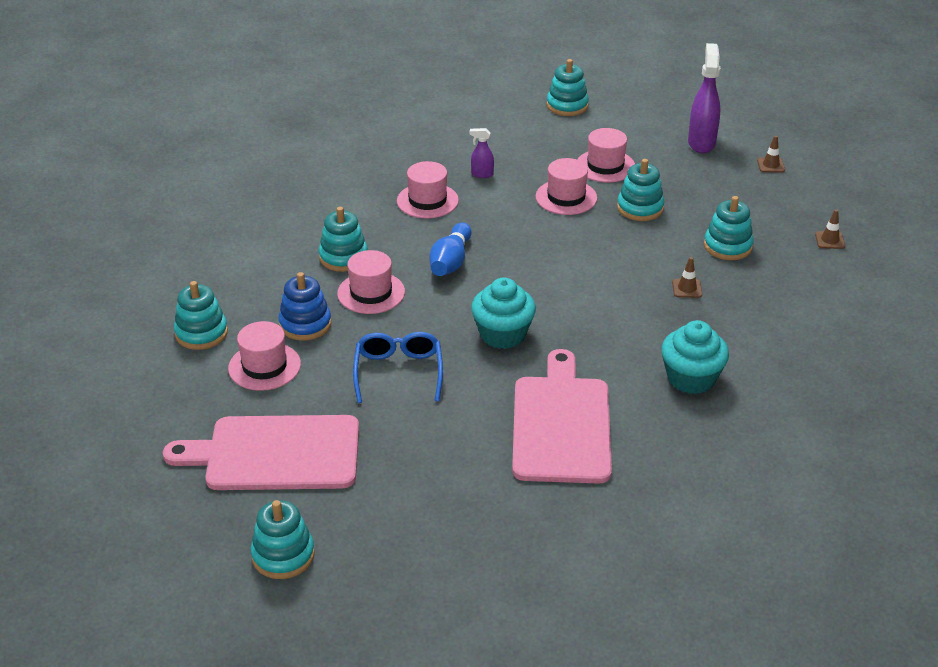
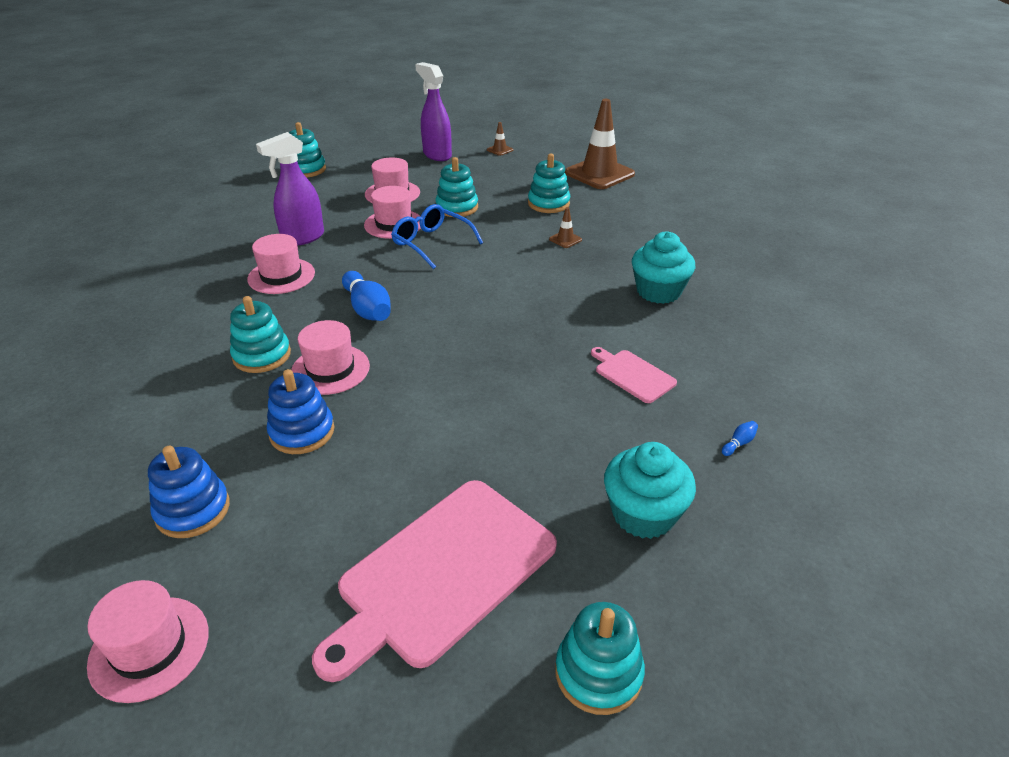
camera: 45 degrees left, 0 degrees up
turquoise stacking toy [174,281,228,350] -> blue stacking toy [148,446,230,538]
pink hat [228,321,301,391] -> pink hat moved to [87,580,209,703]
blue glasses [353,332,443,403] -> blue glasses moved to [391,204,483,269]
purple spray bottle [470,128,494,178] -> purple spray bottle [256,132,324,246], size x1.98
turquoise cupcake [471,278,536,349] -> turquoise cupcake moved to [604,442,696,539]
pink cutting board [512,349,612,484] -> pink cutting board [591,347,677,403], size x0.48
brown traffic cone [815,209,845,249] -> brown traffic cone [565,99,635,189], size x2.46
none -> blue bowling pin [722,421,758,456]

